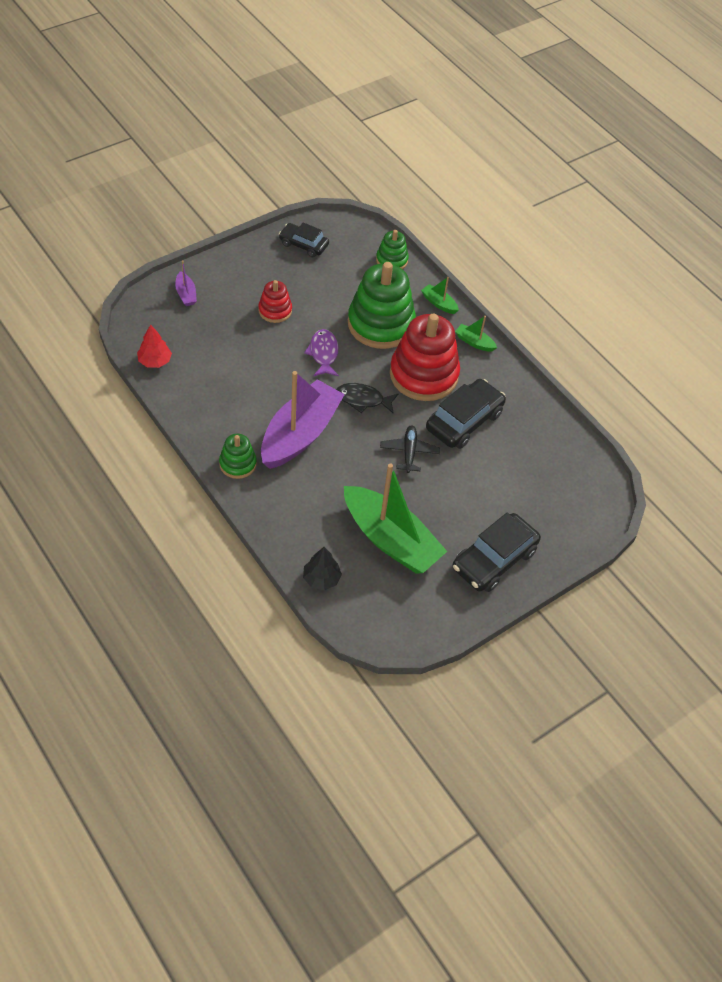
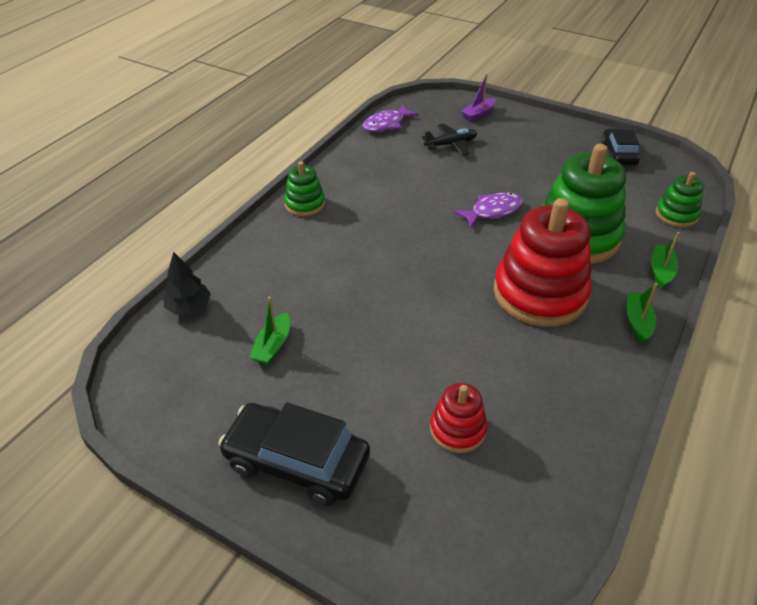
camera: 70 degrees right, 10 degrees down
red tree [137,324,172,368] -> purple fish [363,105,419,132]
red stacking toy [258,280,292,323] -> red stacking toy moved to [430,383,487,453]
purple boat [261,371,345,469] -> none
black fish [336,383,399,414] -> none
green boat [344,463,447,574] -> green boat [249,297,290,365], size x0.41
black plane [380,425,440,473] -> black plane moved to [422,123,477,155]
black car [426,379,506,449] -> none

